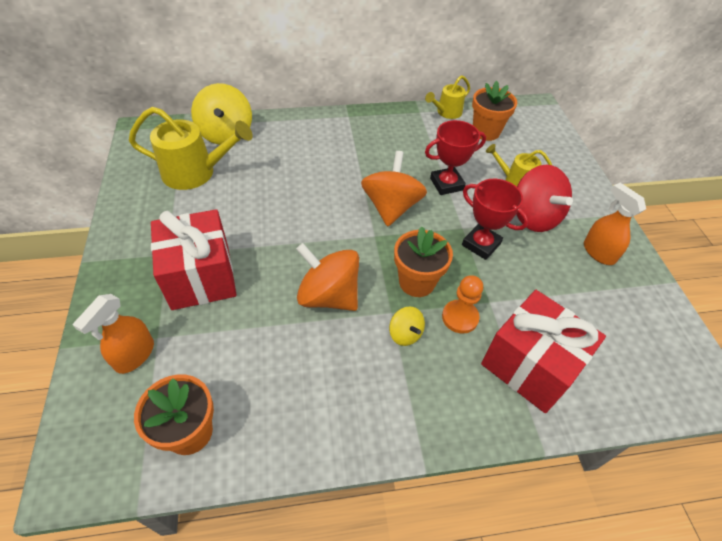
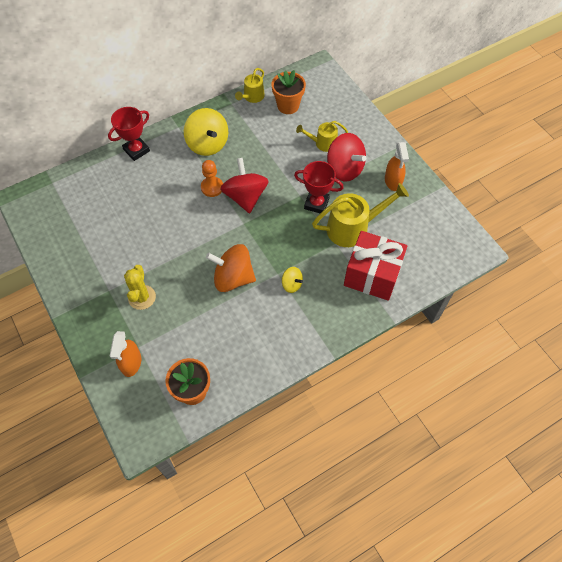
camera: 20 degrees left, 10 degrees up
yellow watering can [129,107,253,190] -> yellow watering can moved to [312,183,409,247]
red gift [151,209,237,310] -> yellow cactus [124,265,156,310]
yellow spinning top [191,83,252,145] -> yellow spinning top moved to [184,108,228,156]
orange spinning top [361,151,427,227] -> red spinning top [220,158,269,213]
orange flower pot [394,226,453,297] -> none
red trophy [425,120,486,195] -> red trophy moved to [108,107,150,161]
orange pawn [442,275,483,334] -> orange pawn moved to [201,160,223,197]
orange spray bottle [584,183,646,265] -> orange spray bottle turned 135 degrees counterclockwise [385,142,409,191]

